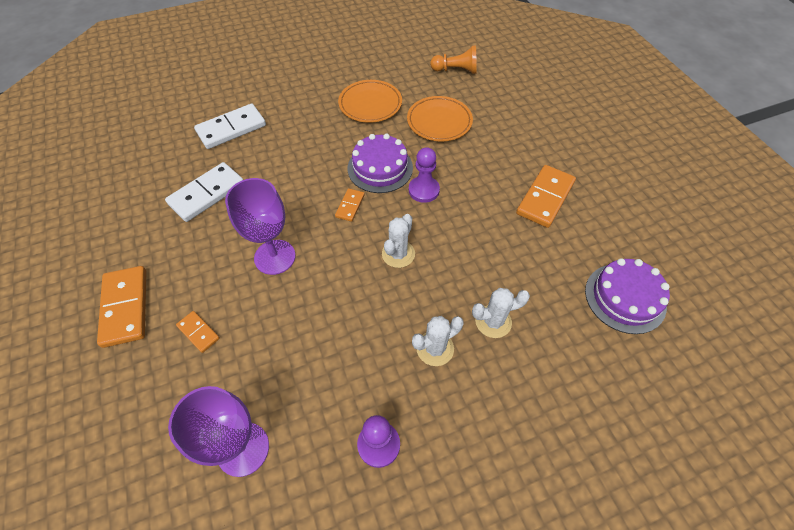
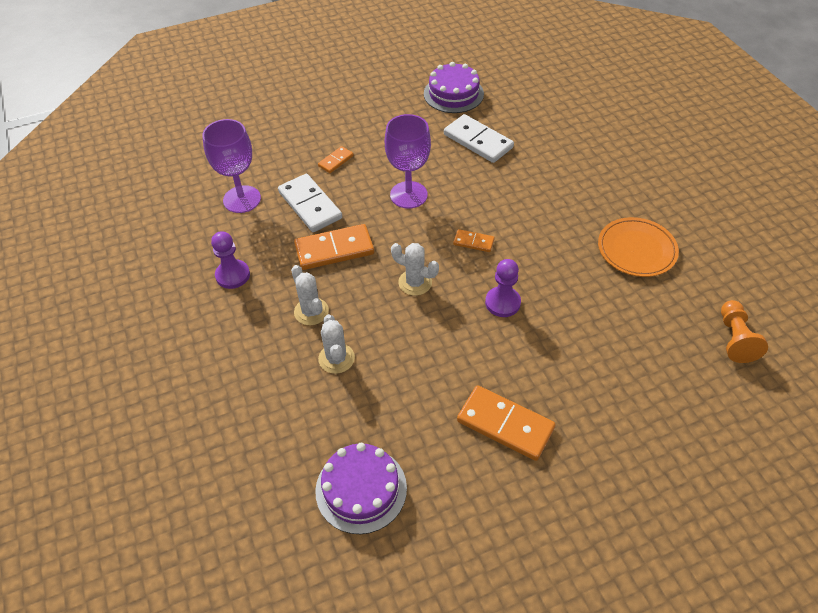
camera: 90 degrees right, 5 degrees down
orange domino [97,266,147,348] -> orange domino moved to [294,224,374,270]
white domino [194,104,266,149] -> white domino moved to [278,174,342,232]
purple cake [348,134,413,193] -> purple cake moved to [424,62,484,113]
orange plate [407,96,473,141] -> none

